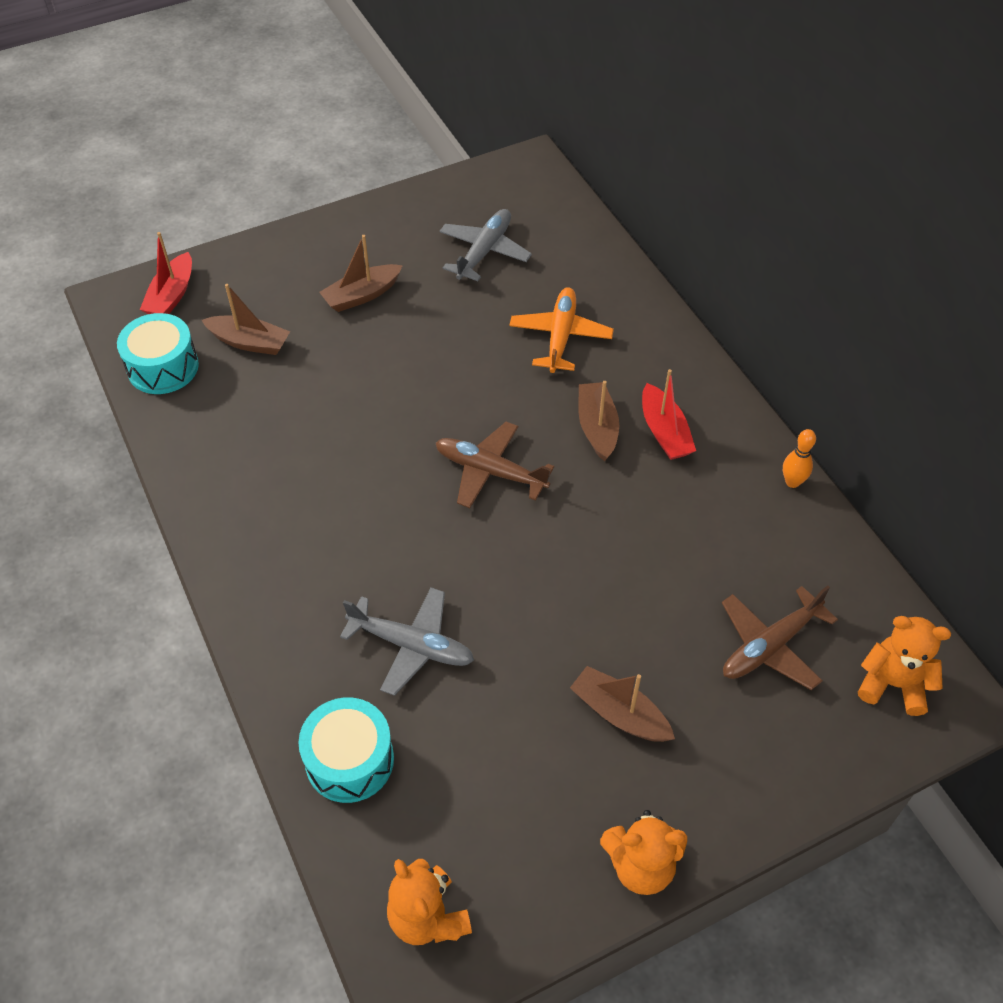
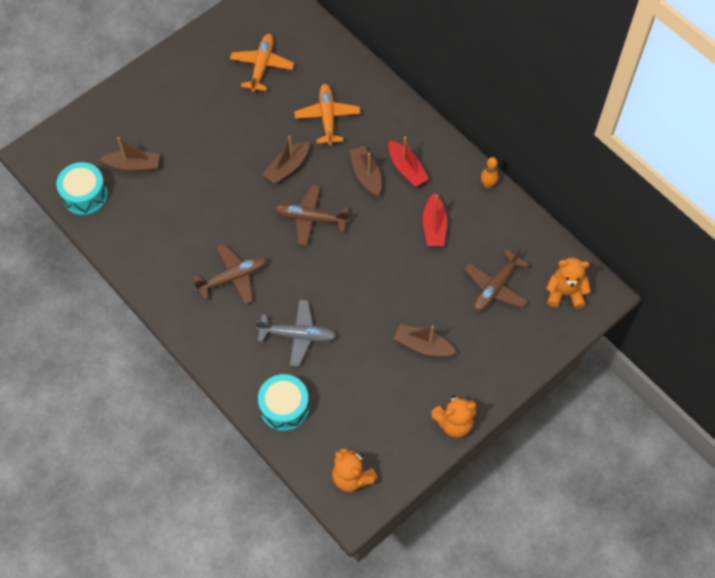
camera: 15 degrees left, 10 degrees up
red boat [140,232,192,314] -> red boat moved to [423,193,447,246]
brown boat [319,235,403,312] -> brown boat moved to [263,136,309,184]
grey plane [439,209,532,281] -> orange plane [230,34,294,92]
none -> brown plane [193,244,268,305]

